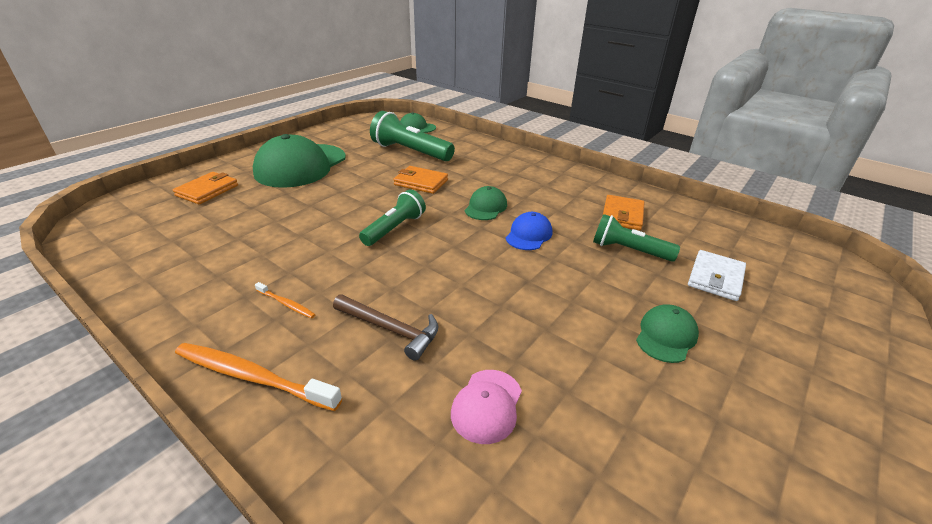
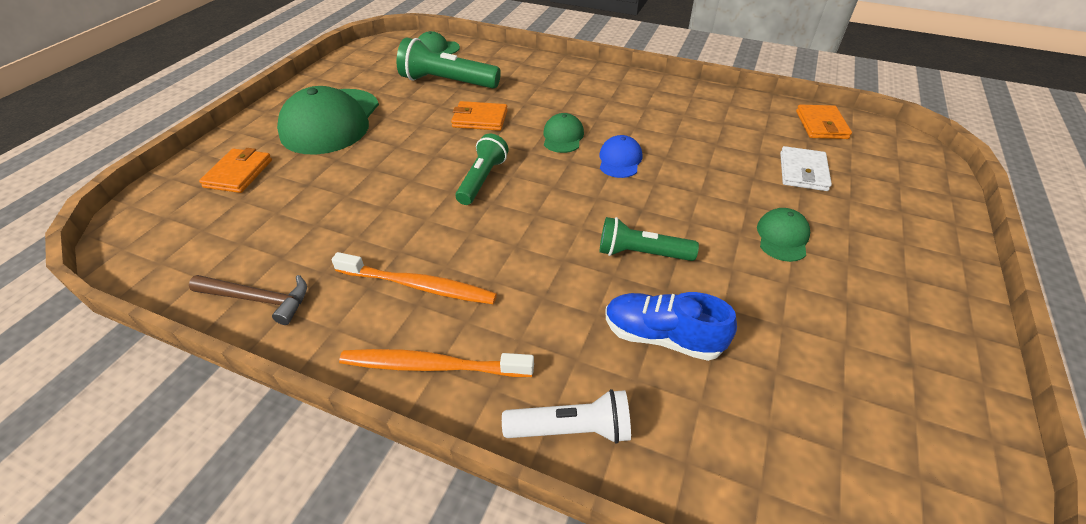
camera: 15 degrees left, 10 degrees up
orange toothbrush [255,282,316,319] -> orange toothbrush [332,252,497,304], size x2.04
brown hammer [333,294,438,361] -> brown hammer moved to [189,275,307,325]
pink cap [451,370,522,444] -> blue shoe [605,292,737,361]
green flashlight [593,214,680,262] -> green flashlight moved to [599,217,699,261]
orange wallet [603,195,645,230] -> orange wallet moved to [796,105,852,139]
none -> white flashlight [502,389,631,444]

